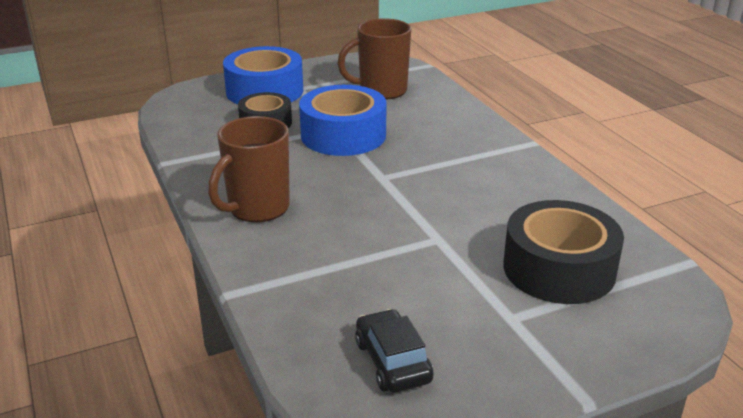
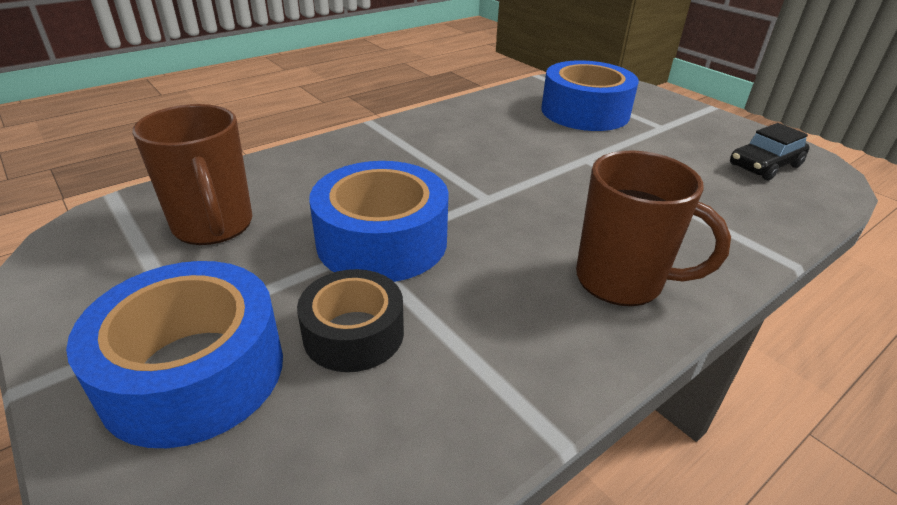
camera: 105 degrees left, 5 degrees up
black tape [503,200,624,304] -> blue tape [541,60,639,131]

